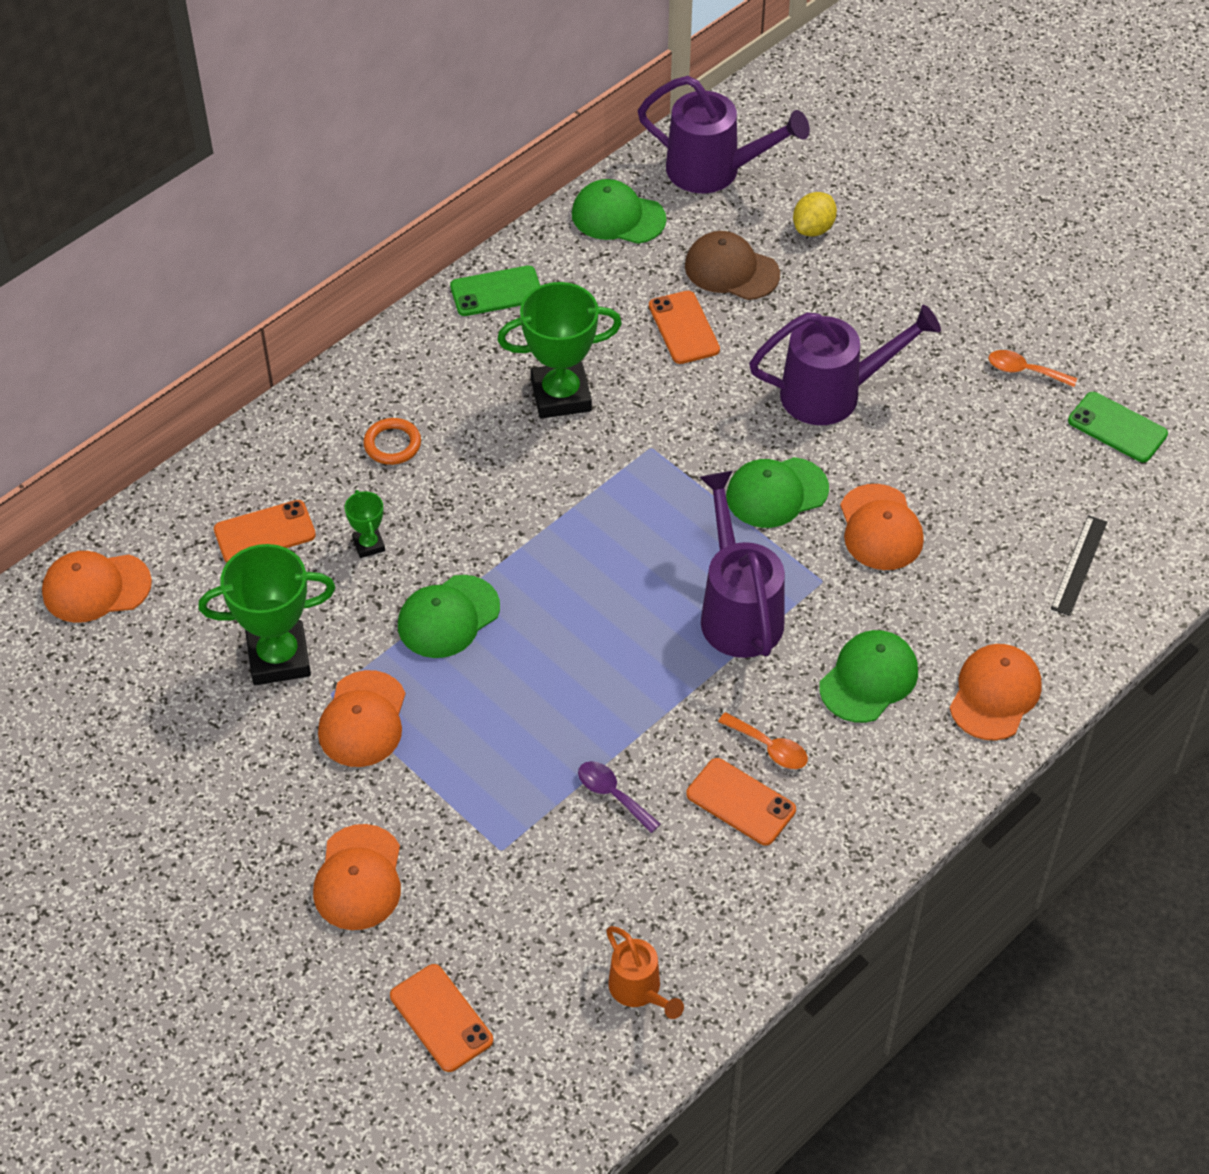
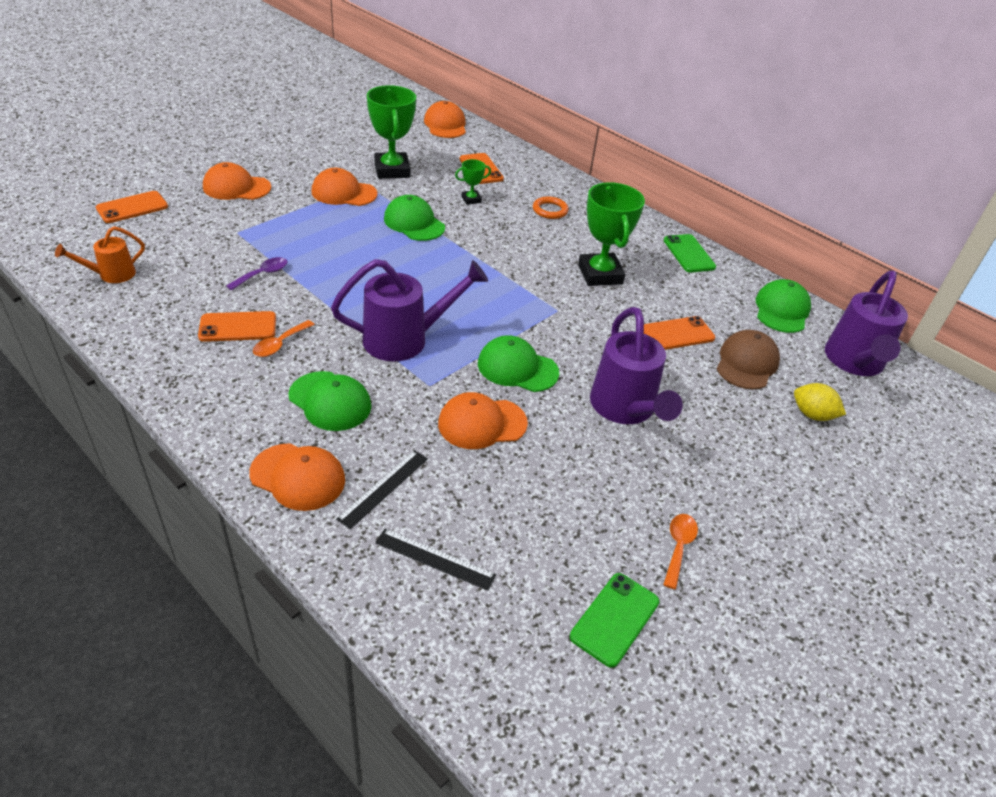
camera: 85 degrees right, 10 degrees down
orange phone [686,758,796,846] -> orange phone turned 45 degrees clockwise [198,311,276,342]
green cap [726,457,829,528] -> green cap turned 45 degrees counterclockwise [478,335,559,392]
none -> black ruler [336,450,428,529]

